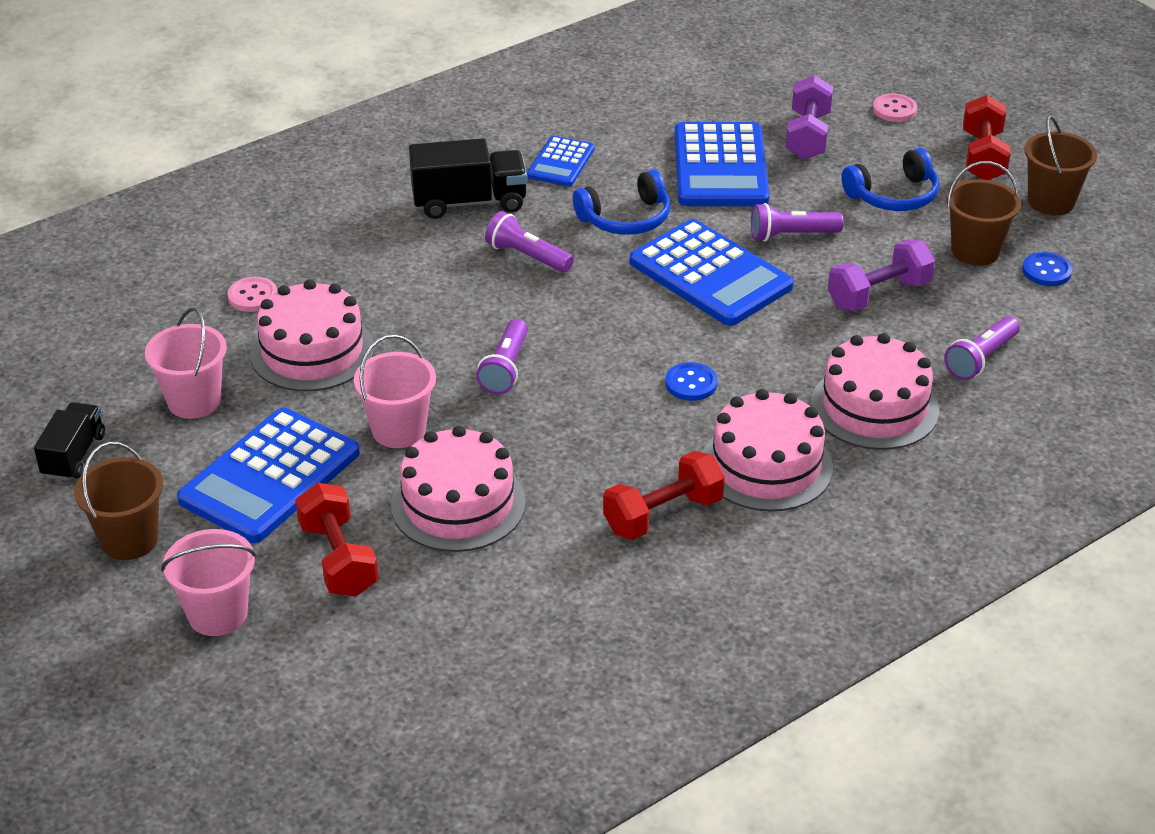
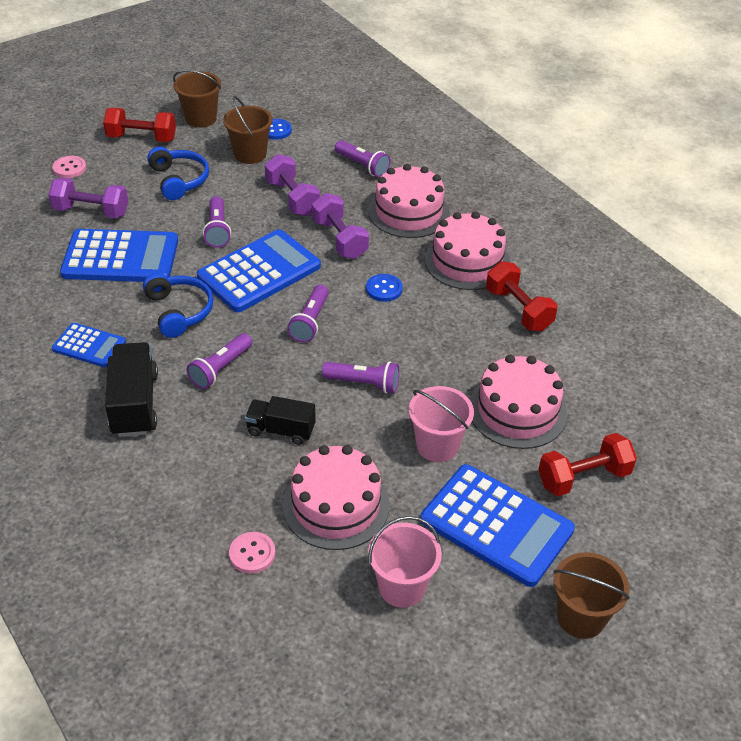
camera: 90 degrees left, 5 degrees up
black truck [34,402,105,481] -> black truck moved to [245,396,316,445]
pink bucket [161,529,256,636] -> none
none -> purple flashlight [287,285,329,342]
none -> purple dumbbell [312,193,369,259]

